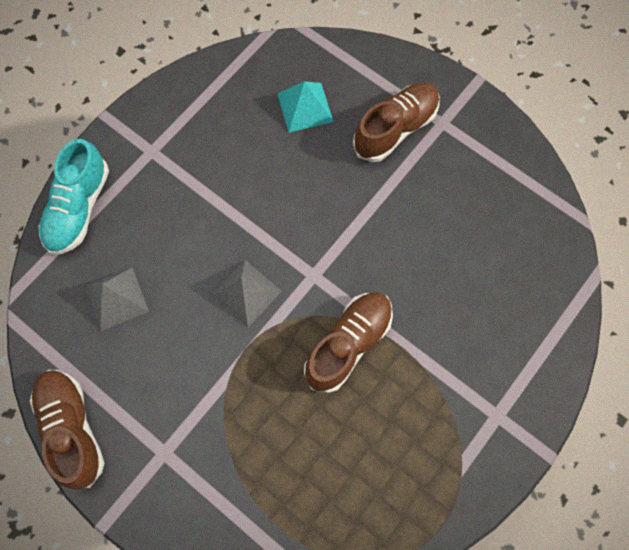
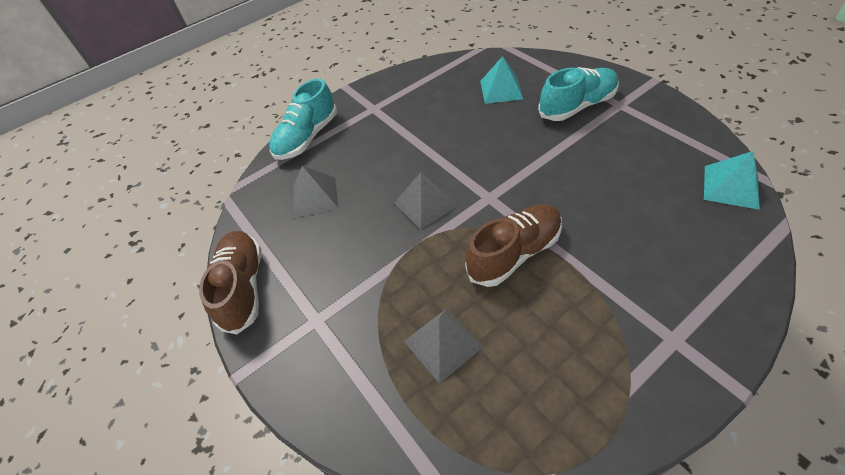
camera: 20 degrees right, 20 degrees down
brown shoe [353,82,440,162] -> turquoise shoe [538,67,619,121]
none -> grey pyramid [404,308,484,384]
none -> turquoise pyramid [704,151,760,210]

